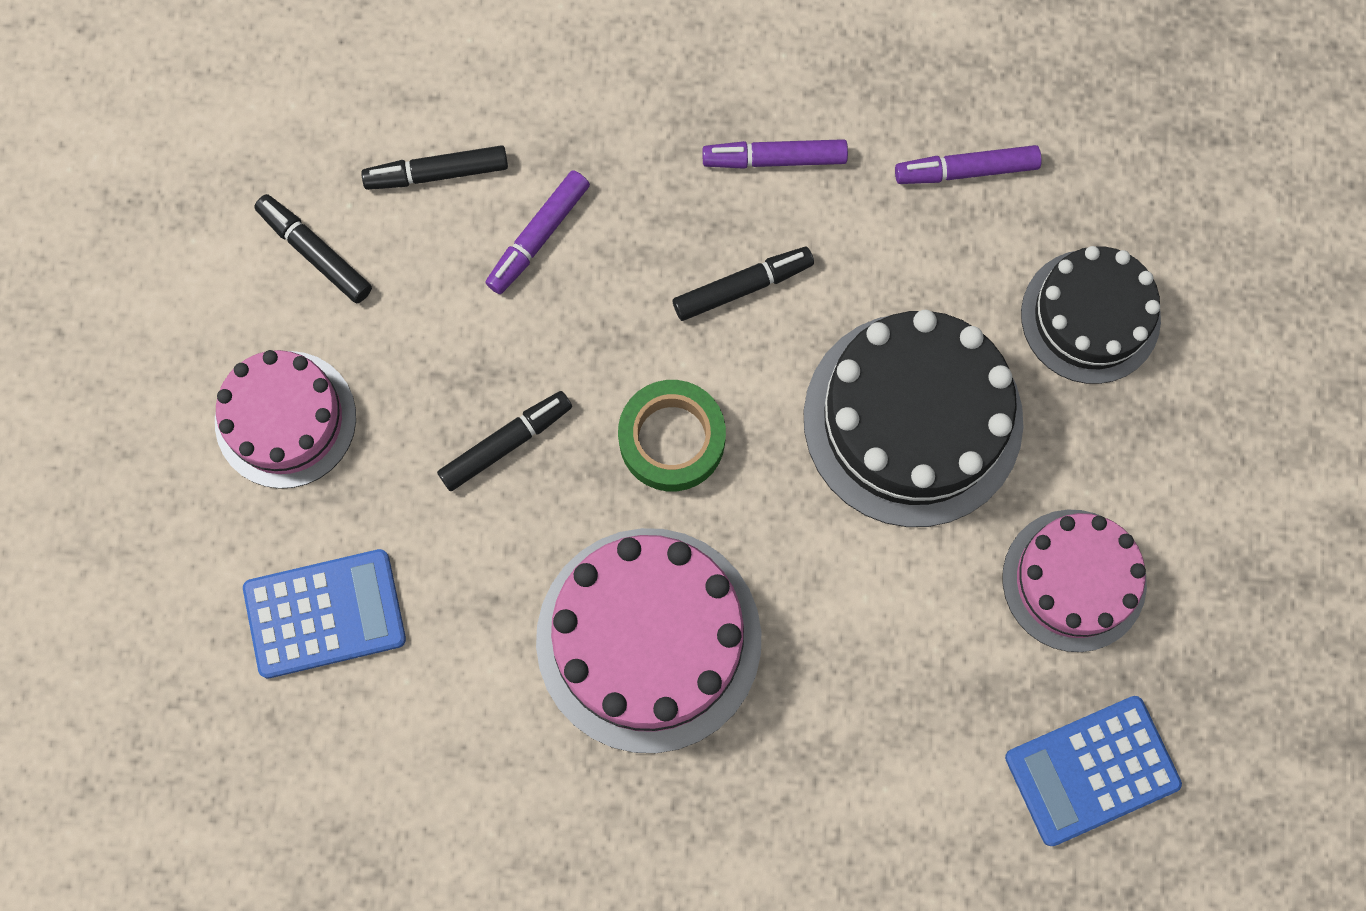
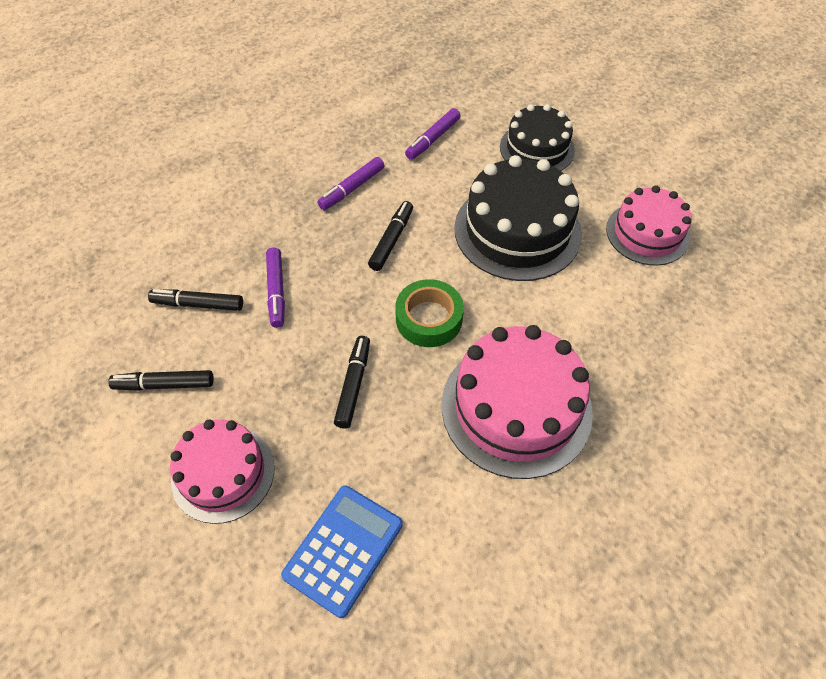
camera: 45 degrees left, 20 degrees down
black marker [361,145,508,190] -> black marker turned 60 degrees clockwise [148,289,243,311]
blue calculator [1005,696,1182,846] -> none

